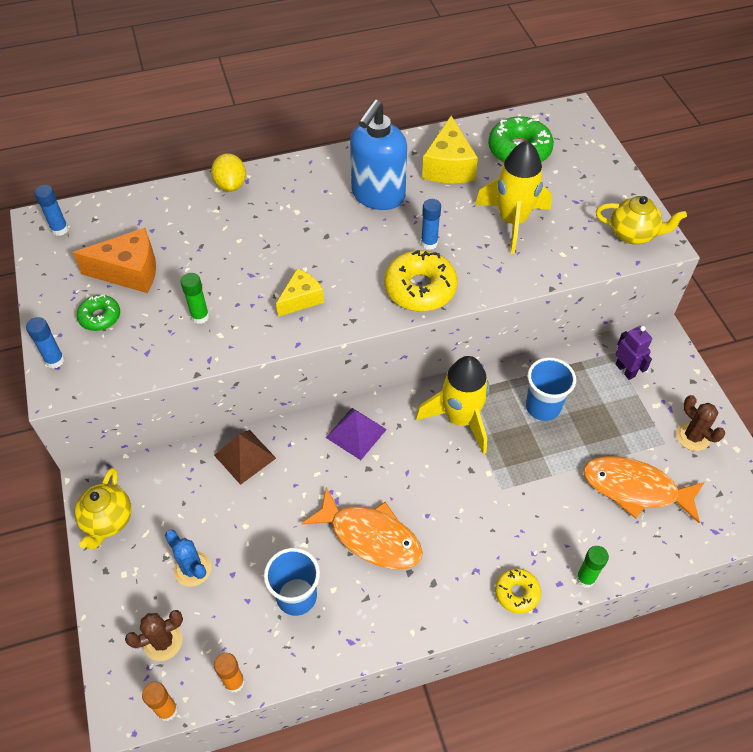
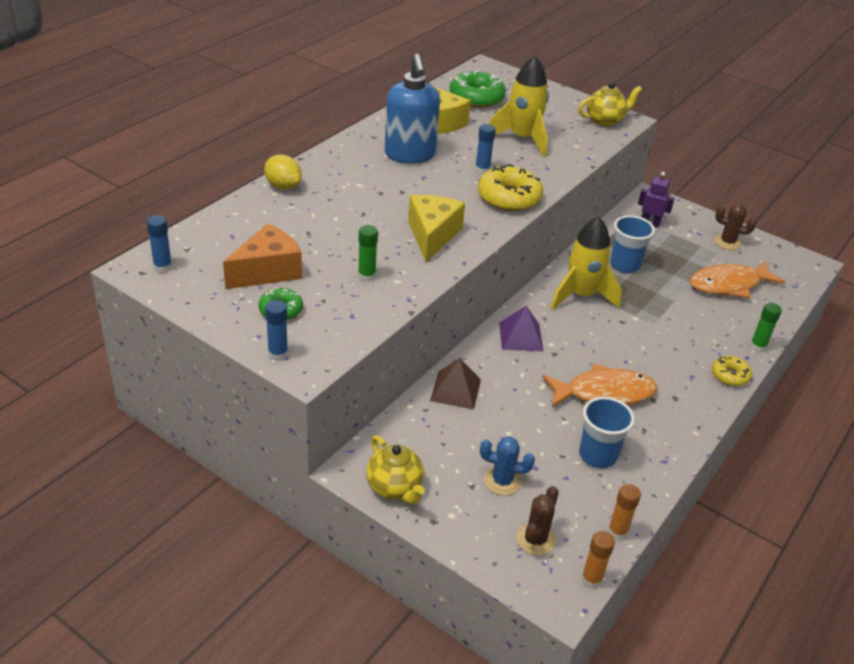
camera: 40 degrees left, 15 degrees down
yellow cheese [276,269,324,317] -> yellow cheese [408,195,465,262], size x1.56

